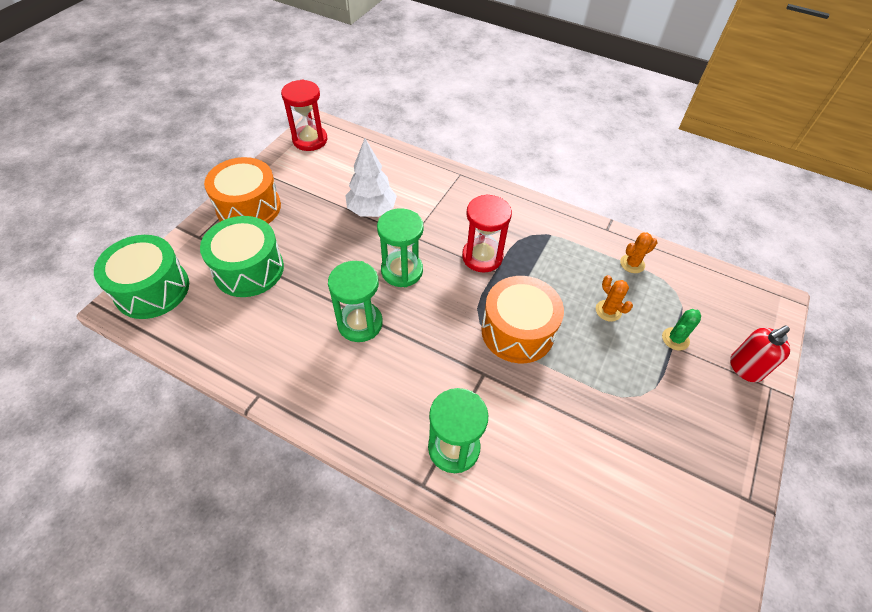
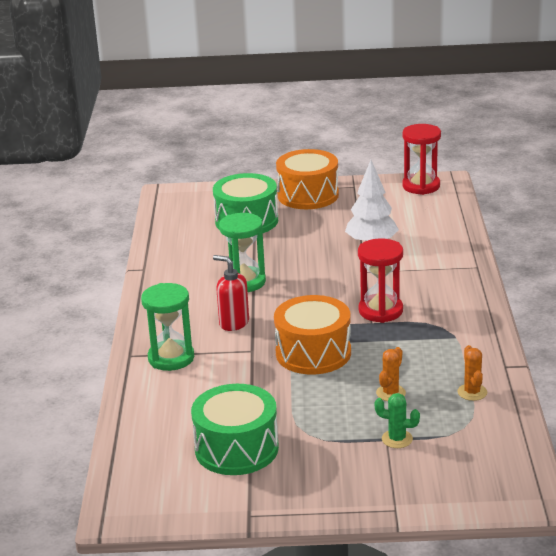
camera: 65 degrees right, 25 degrees down
green drum [94,235,189,319] -> green drum moved to [191,384,279,475]
green hourglass [377,208,423,287] -> none
orange cactus [620,233,657,273] -> orange cactus turned 45 degrees clockwise [457,345,487,401]
red soap dispenser [730,325,790,382] -> red soap dispenser moved to [213,255,249,331]

